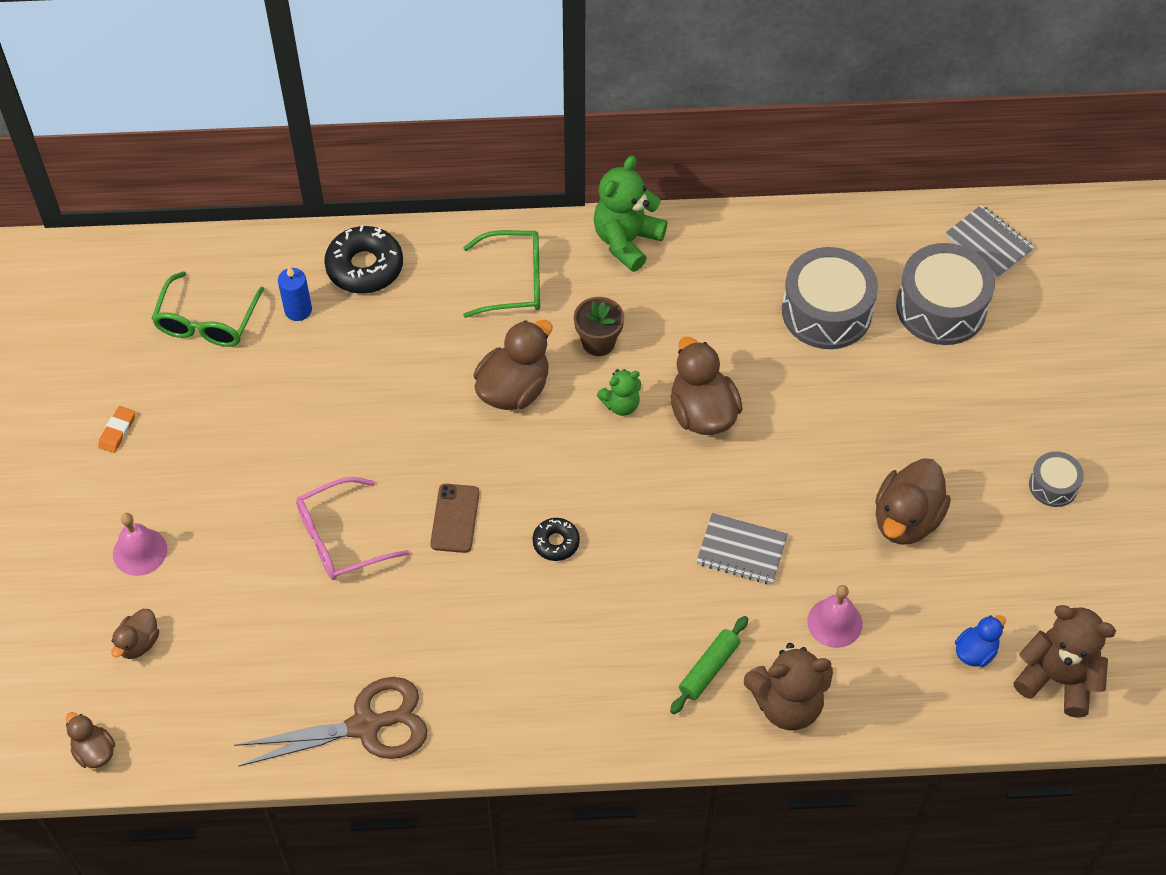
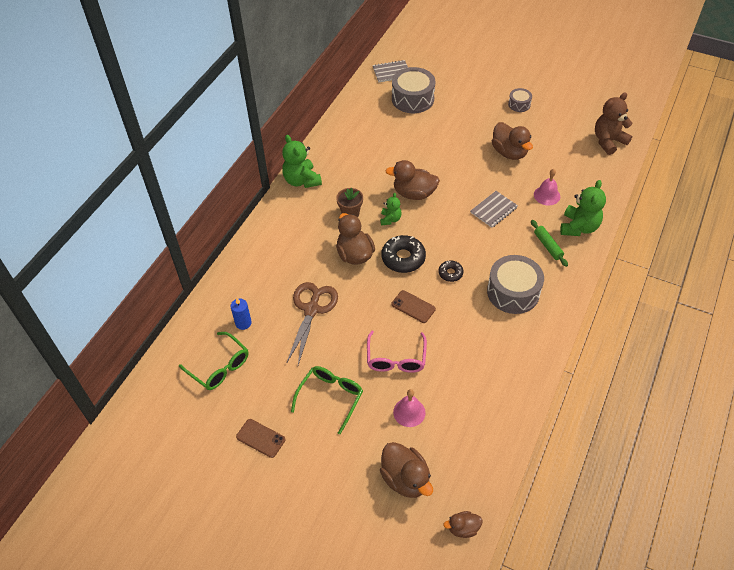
camera: 60 degrees left, 5 degrees down
orange eraser [98,406,135,453] -> brown phone [236,419,285,458]
brown duck [111,609,159,659] -> brown duck [380,442,433,498], size x1.81
pink bell [113,513,167,576] -> pink bell moved to [393,389,426,427]
brown scissors [234,677,428,766] -> brown scissors moved to [286,282,338,365]
black donut [324,225,403,294] -> black donut moved to [381,235,426,273]
green glasses [463,230,540,318] -> green glasses moved to [291,366,363,434]
brown teddy bear [744,643,833,730] -> green teddy bear [560,180,606,236]
grey drum [782,247,878,349] -> grey drum moved to [487,255,544,314]
blue duck [955,615,1006,667] -> none

